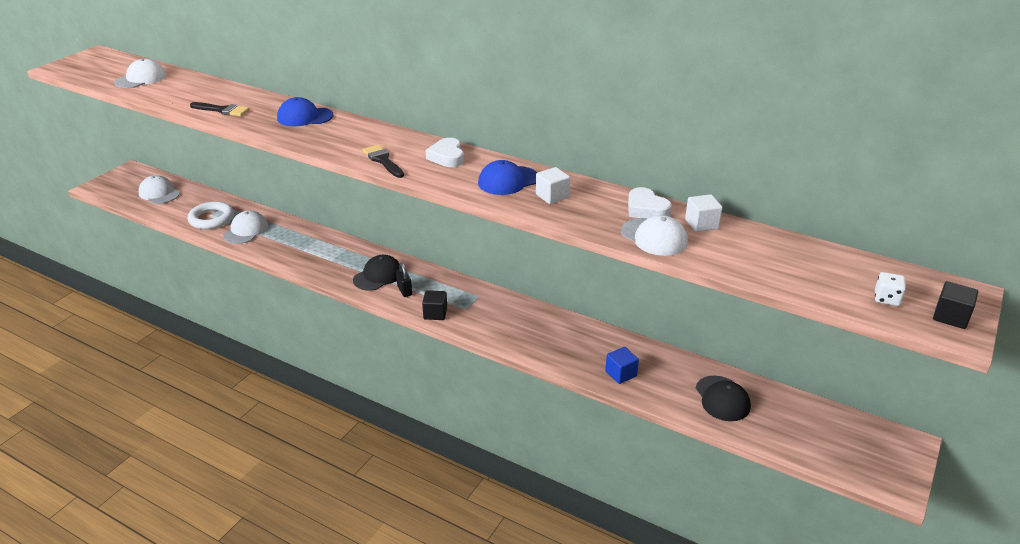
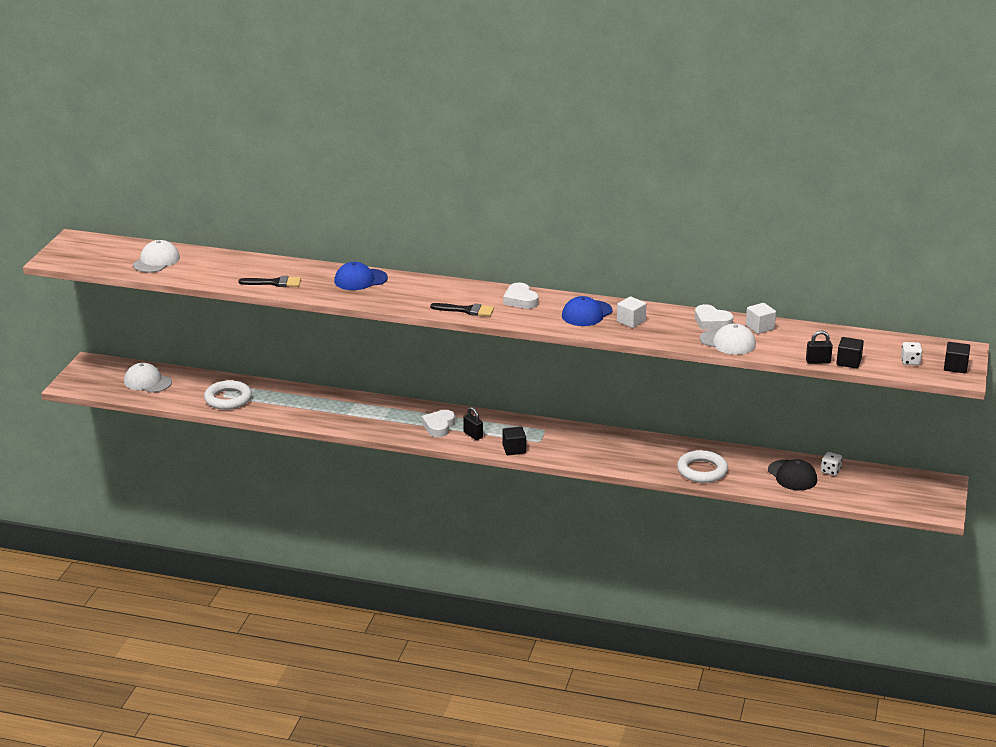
camera: 15 degrees left, 5 degrees down
white cap [223,210,268,244] -> none
black cap [353,255,400,291] -> white heart [422,410,455,437]
black brush [362,145,404,178] -> black brush turned 150 degrees clockwise [430,303,494,316]
blue cube [605,347,639,384] -> white ring [677,450,728,483]
none -> black padlock [806,331,833,364]
none -> white dice [821,452,842,476]
none -> black cube [836,337,864,369]

